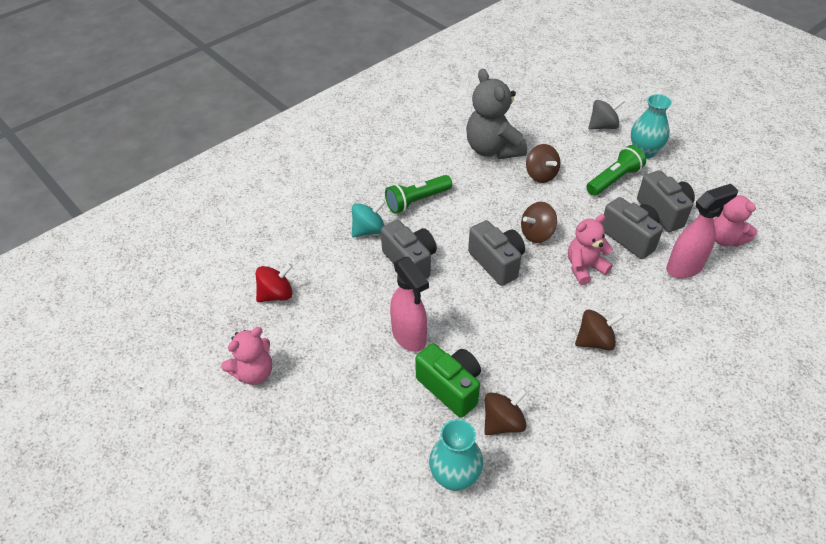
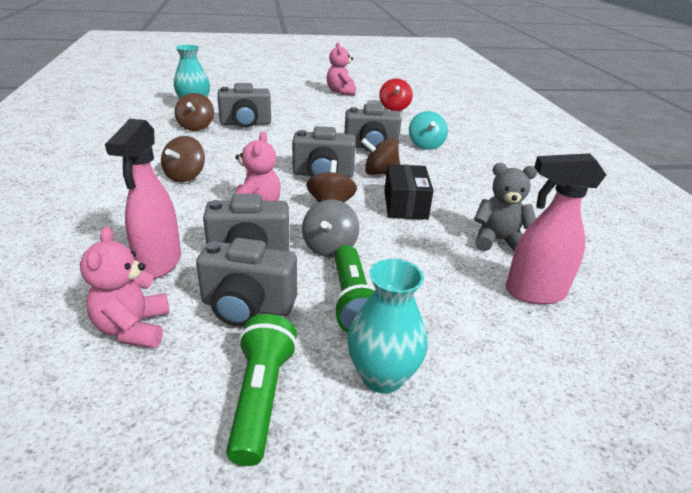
camera: 120 degrees right, 15 degrees down
green flashlight [385,175,452,214] -> green flashlight moved to [226,314,297,466]
pink spray bottle [390,257,429,352] -> pink spray bottle moved to [506,153,606,305]
green camera [415,343,481,418] -> grey camera [217,83,271,128]
grey teddy bear [466,69,527,159] -> grey teddy bear [474,163,537,252], size x0.63
brown spinning top [526,144,560,183] -> brown spinning top moved to [361,138,400,175]
grey spinning top [588,99,625,130] -> grey spinning top moved to [302,199,359,257]
pink teddy bear [714,195,757,247] -> pink teddy bear turned 90 degrees counterclockwise [80,227,170,348]
none -> black box [384,164,434,220]

